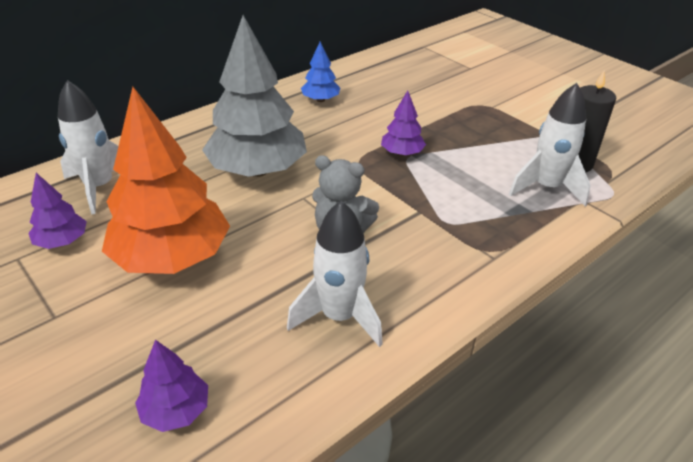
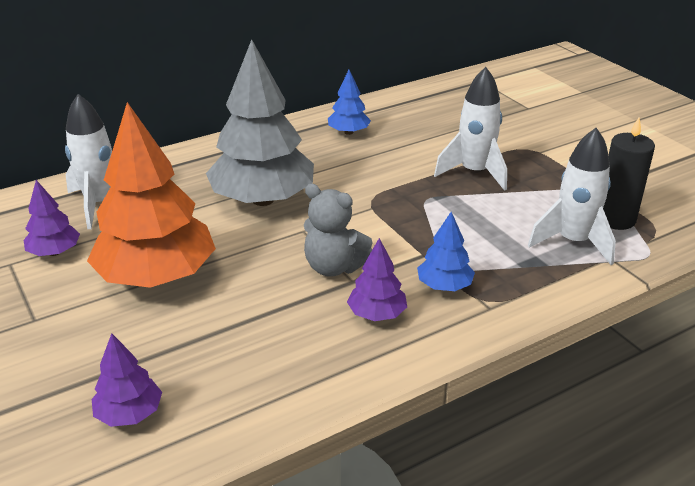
camera: 10 degrees right, 5 degrees down
white rocket [287,201,383,347] -> white rocket moved to [434,67,507,191]
purple tree [381,91,426,156] -> purple tree moved to [347,238,407,321]
none -> blue tree [417,212,475,291]

